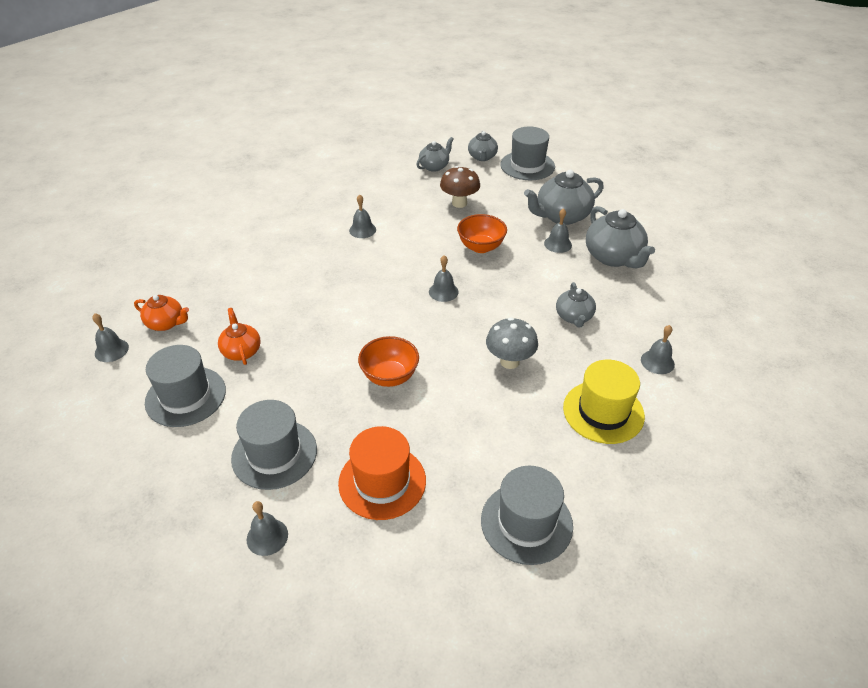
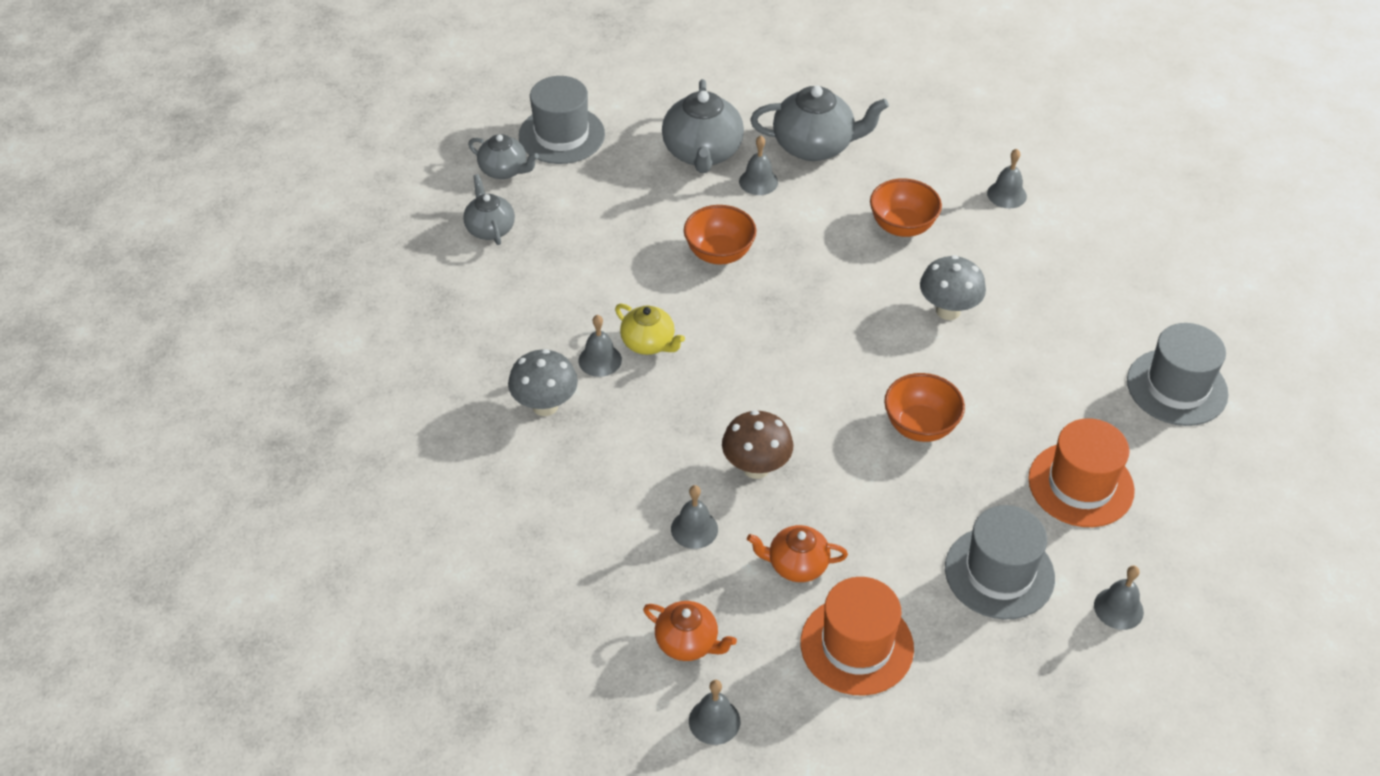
camera: 65 degrees left, 5 degrees up
orange teapot [134,295,189,331] -> orange teapot turned 75 degrees clockwise [643,601,737,661]
grey hat [145,345,226,427] -> orange hat [801,577,914,696]
grey bell [429,255,459,302] -> grey bell moved to [671,485,718,549]
brown mushroom [440,166,480,208] -> brown mushroom moved to [722,410,793,479]
grey teapot [556,282,596,327] -> orange bowl [870,178,942,237]
yellow hat [563,360,645,444] -> none
none -> grey mushroom [508,349,578,416]
none -> yellow teapot [615,304,685,355]

